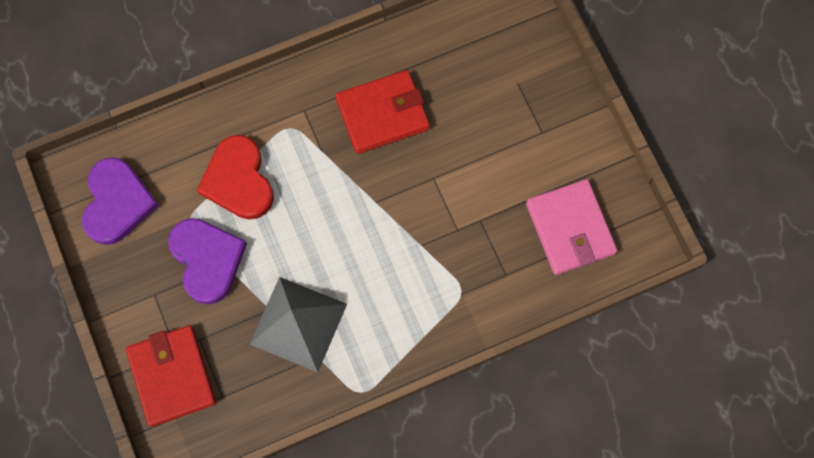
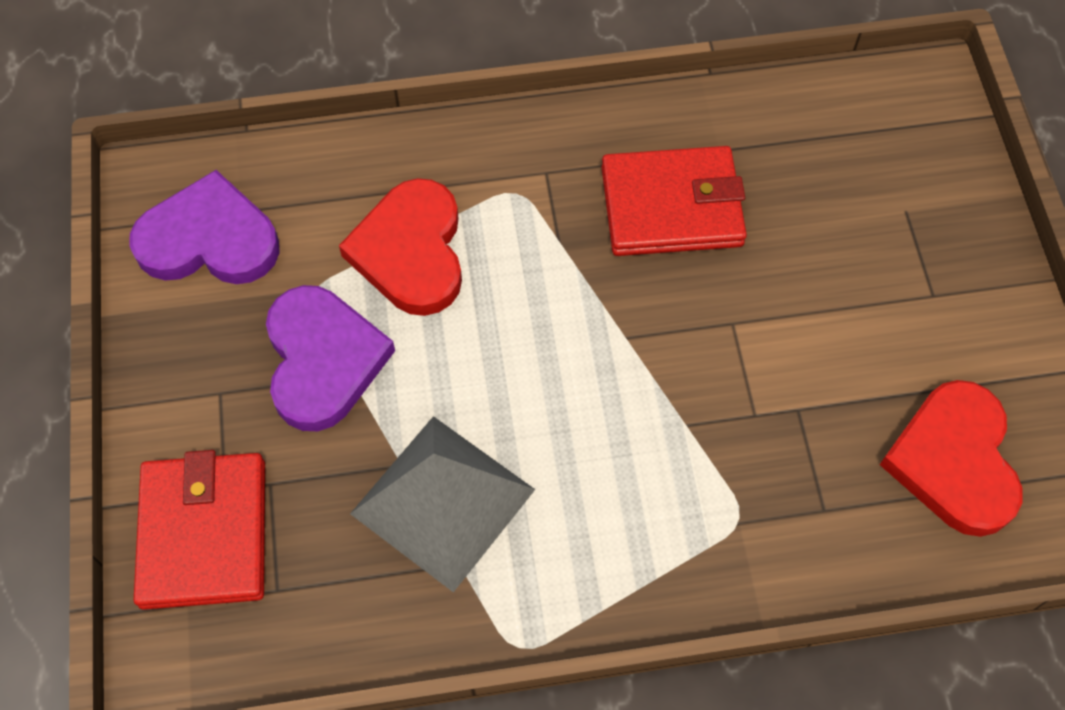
camera: 15 degrees right, 10 degrees down
purple heart [82,157,159,245] -> purple heart turned 105 degrees counterclockwise [130,170,280,284]
pink wallet [526,179,617,275] -> red heart [880,380,1023,537]

